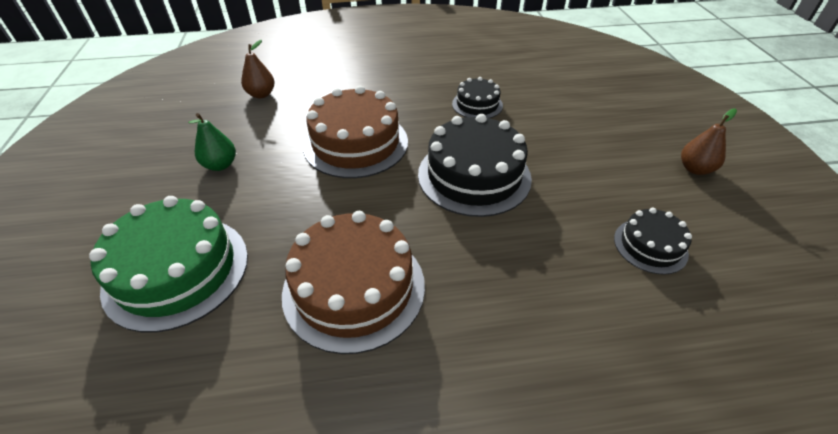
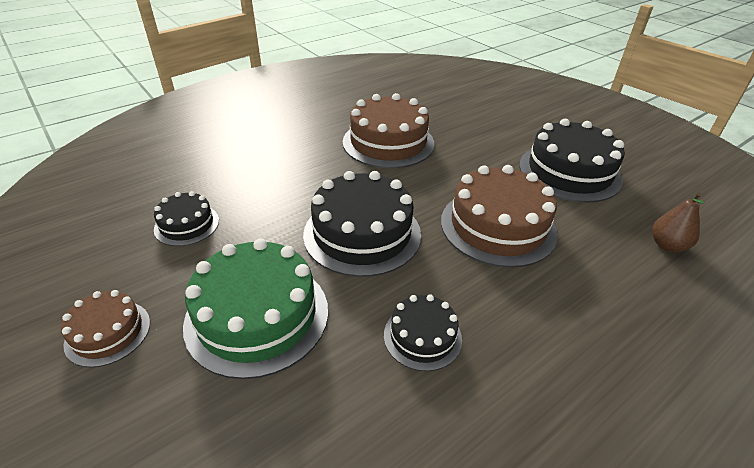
camera: 150 degrees right, 5 degrees down
green cake [89,196,248,333] -> green cake moved to [183,238,328,379]
green pear [188,113,236,171] -> black cake [519,119,625,203]
brown pear [681,108,737,175] -> brown cake [61,290,150,367]

